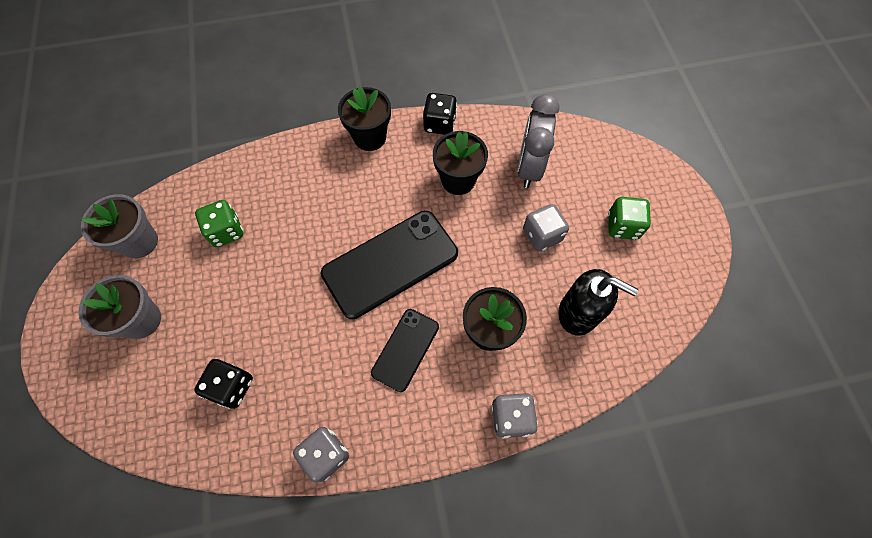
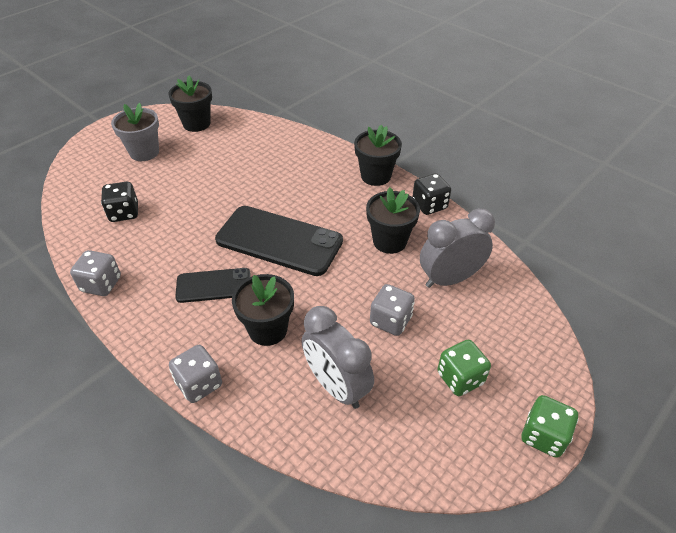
camera: 55 degrees right, 20 degrees down
grey flower pot [81,194,158,258] -> black flower pot [168,76,212,132]
green dice [195,200,243,247] -> green dice moved to [522,395,579,458]
black soap dispenser [558,269,638,336] -> grey clock [302,306,374,409]

